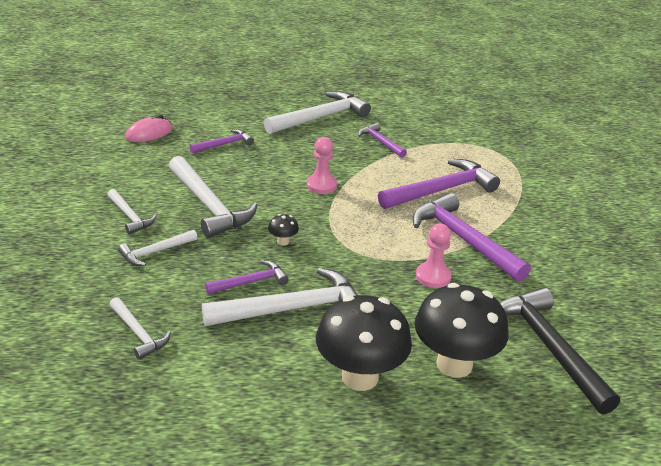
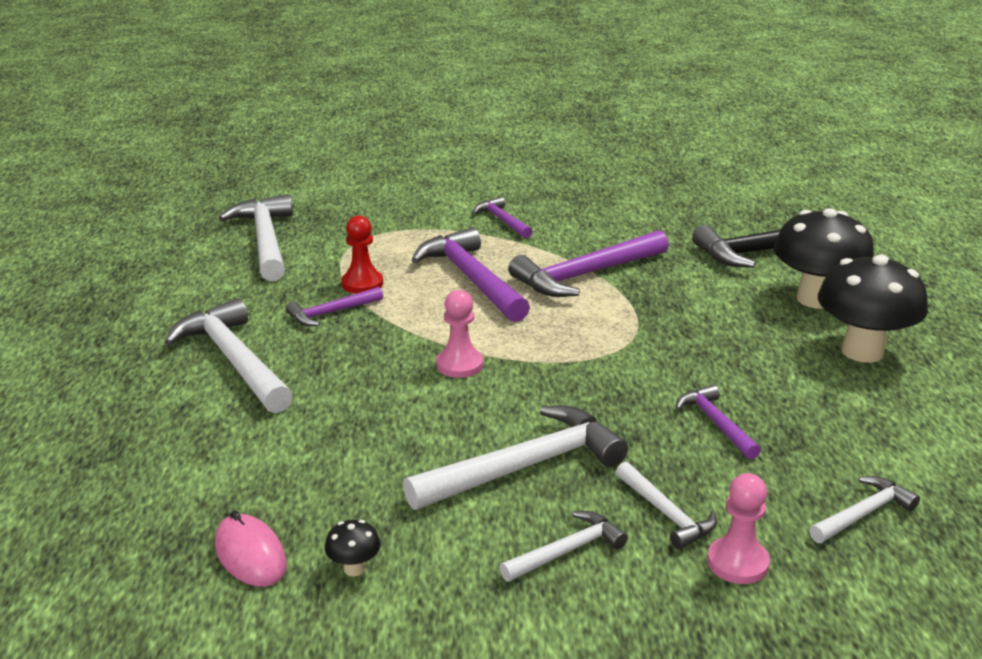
camera: 85 degrees left, 5 degrees down
purple hammer [190,129,254,154] -> purple hammer moved to [473,197,533,239]
white hammer [202,268,357,326] -> white hammer moved to [218,194,293,281]
black mushroom [268,214,299,246] -> black mushroom moved to [325,520,381,576]
pink pawn [416,223,452,288] -> pink pawn moved to [707,473,770,584]
none -> red pawn [341,215,383,294]

